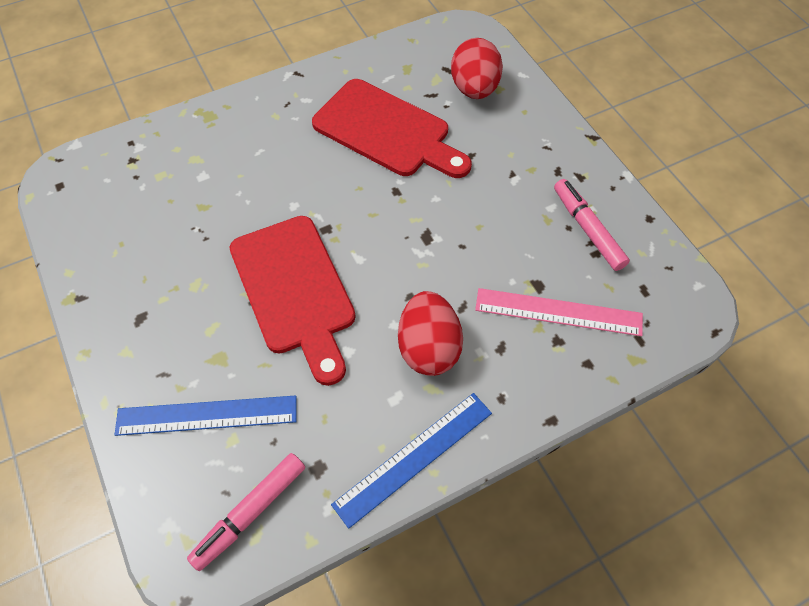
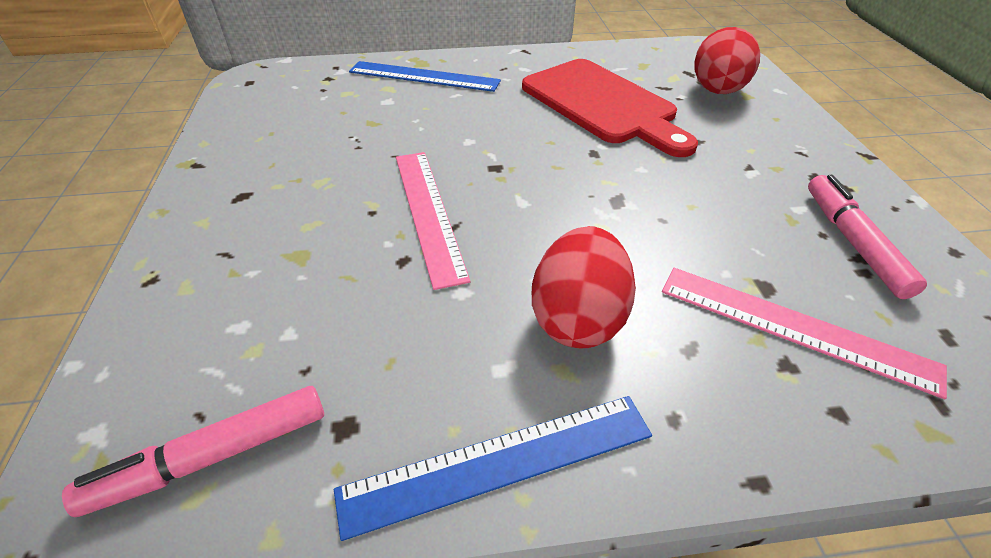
camera: 20 degrees right, 15 degrees down
blue ruler [115,395,297,436] -> blue ruler moved to [349,61,501,92]
red cutting board [230,216,356,386] -> pink ruler [396,152,471,290]

